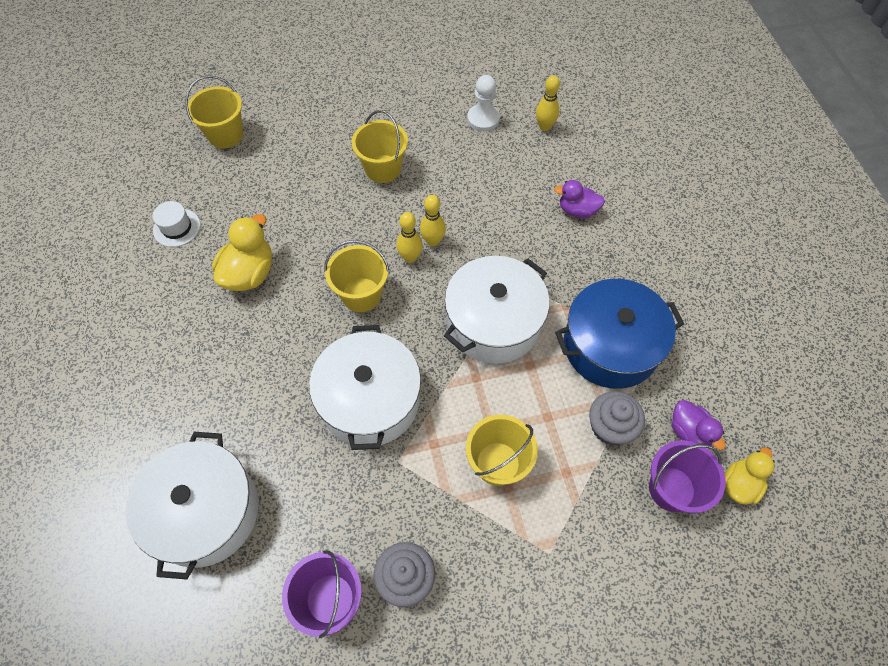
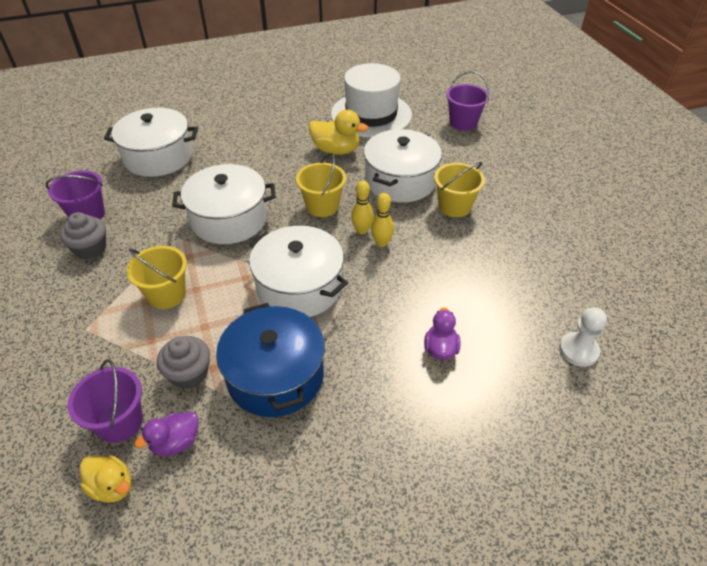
camera: 85 degrees right, 15 degrees down
white hat [153,201,200,247] -> white hat [331,63,412,138], size x2.42
yellow bucket [185,75,243,148] -> purple bucket [446,71,489,130]
white pawn [467,75,500,131] -> white pawn moved to [559,307,607,367]
yellow bowling pin [536,75,560,131] -> none
none -> white pot [364,129,442,202]

